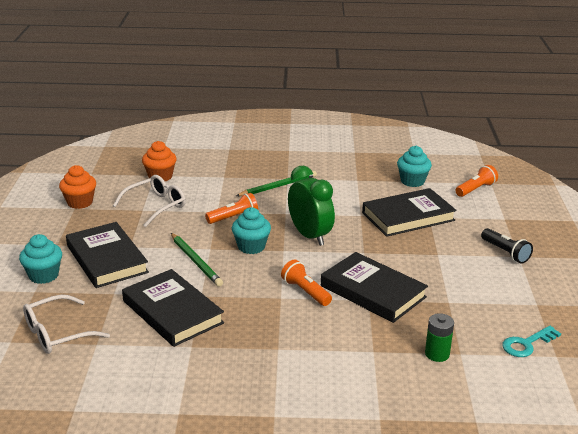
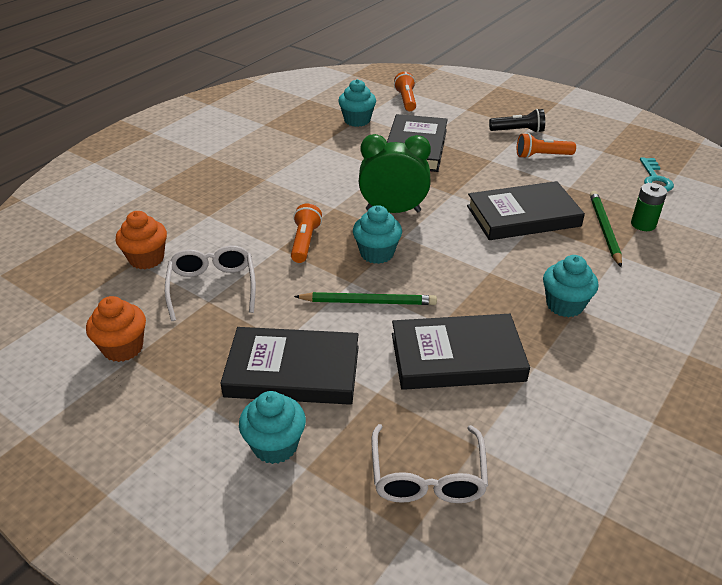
camera: 55 degrees left, 10 degrees up
green pencil [236,171,317,196] -> green pencil moved to [590,191,622,267]
orange flashlight [281,260,332,306] -> orange flashlight moved to [517,133,576,159]
none -> turquoise cupcake [543,255,599,317]

